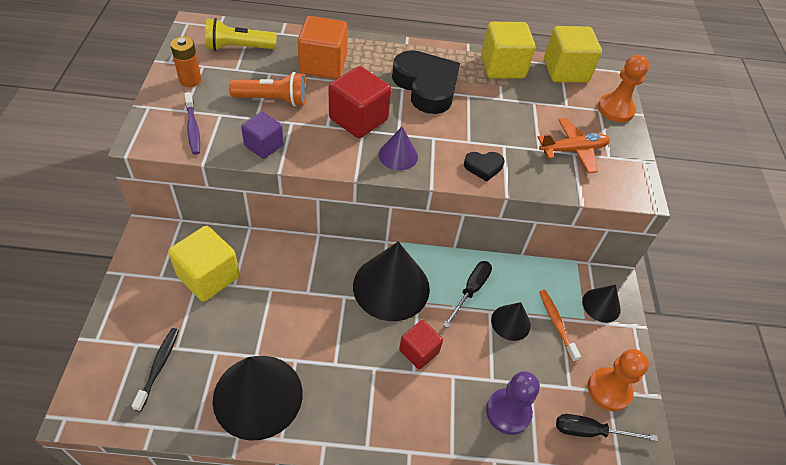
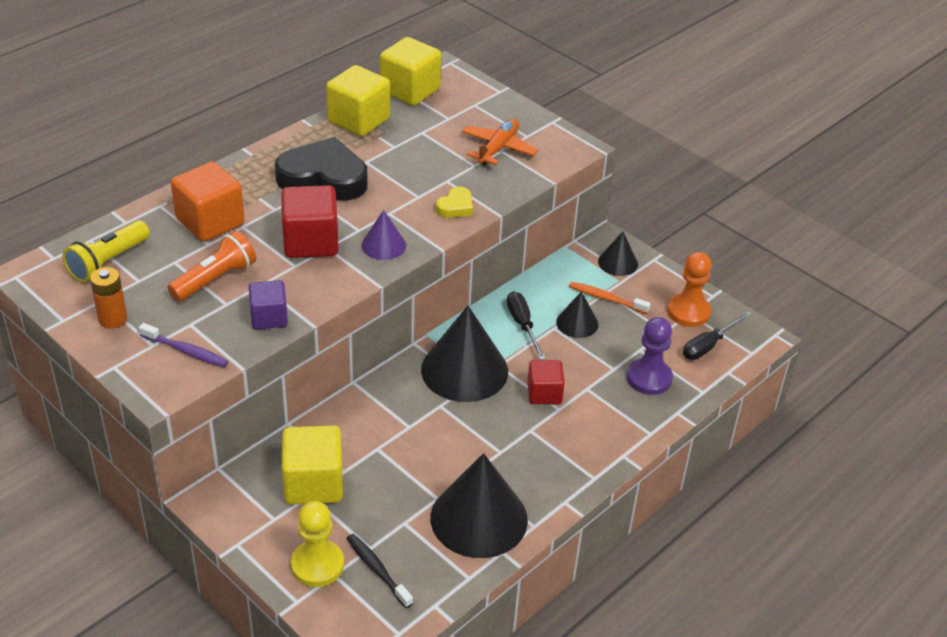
camera: 45 degrees left, 10 degrees down
black heart [464,152,504,181] -> yellow heart [436,187,473,218]
orange pawn [598,55,649,122] -> none
none -> yellow pawn [291,501,344,587]

